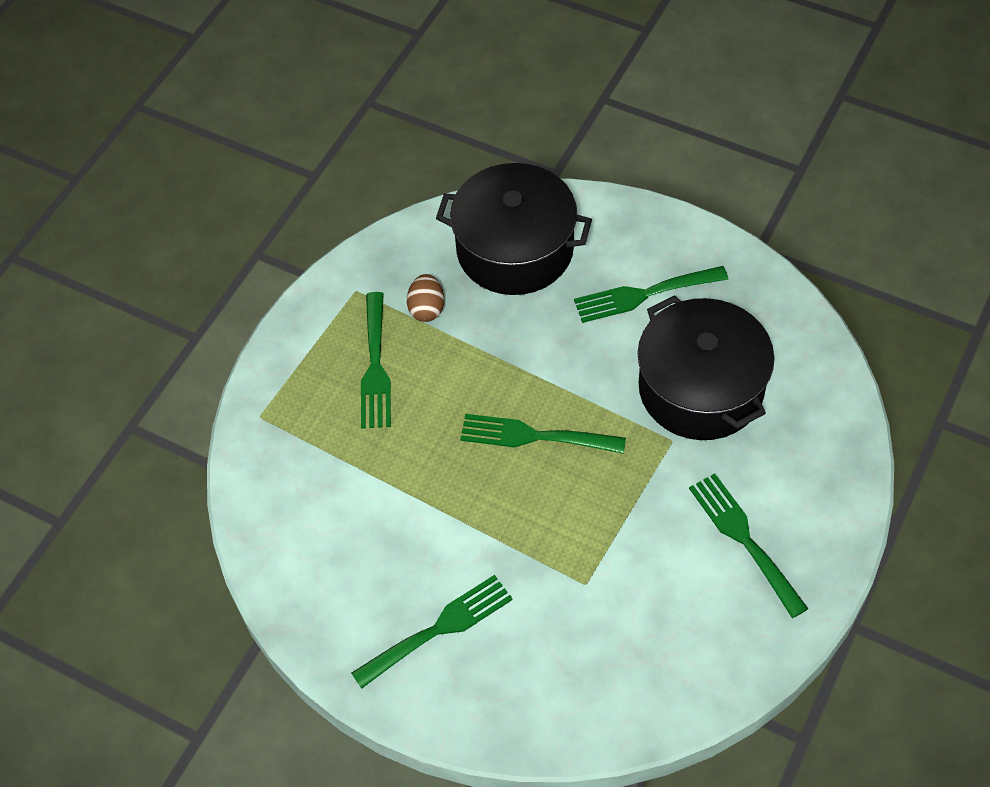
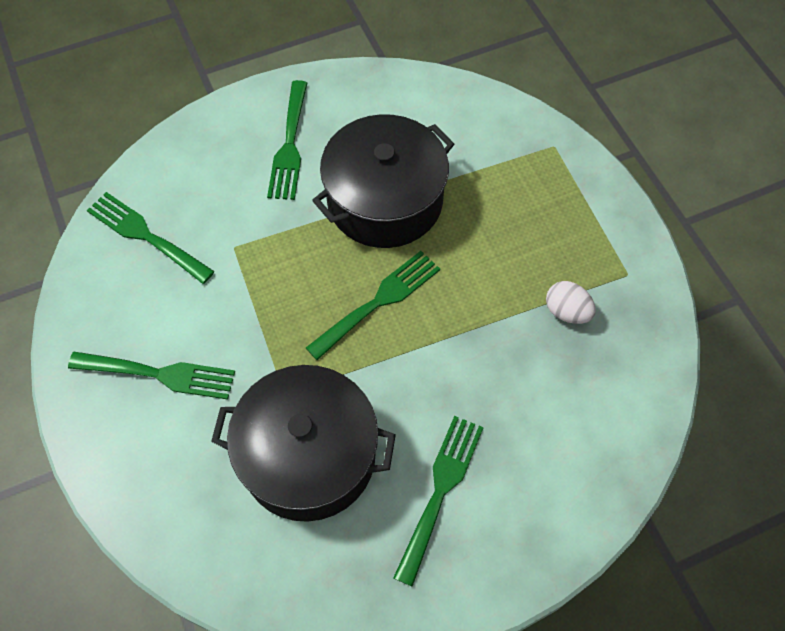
camera: 125 degrees right, 5 degrees up
green fork [361,292,391,429] -> green fork moved to [87,192,215,284]
brown egg [407,274,444,322] -> white egg [546,281,596,324]
black pot [436,163,592,295] -> black pot moved to [312,114,454,248]

